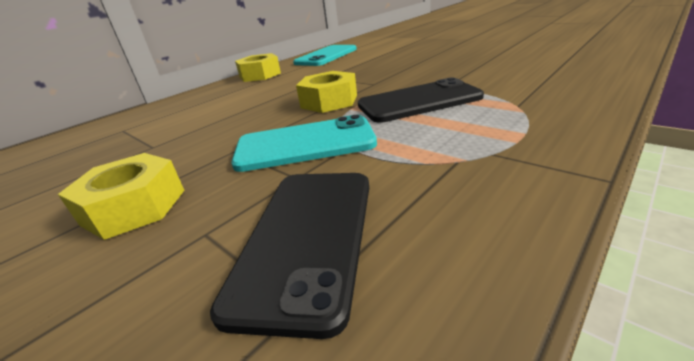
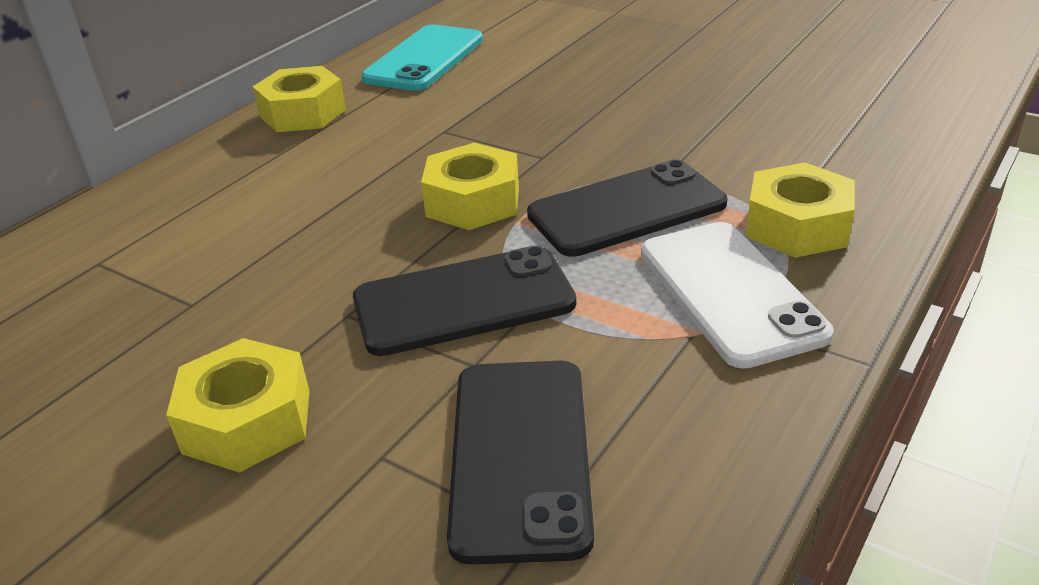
camera: 10 degrees left, 5 degrees up
turquoise phone [231,115,377,172] -> black phone [353,246,576,356]
none -> white phone [641,222,834,369]
none -> yellow nut [746,163,855,258]

